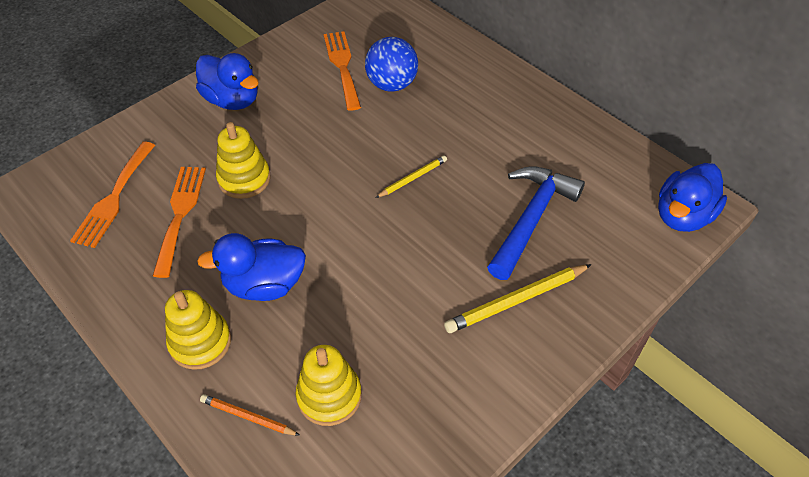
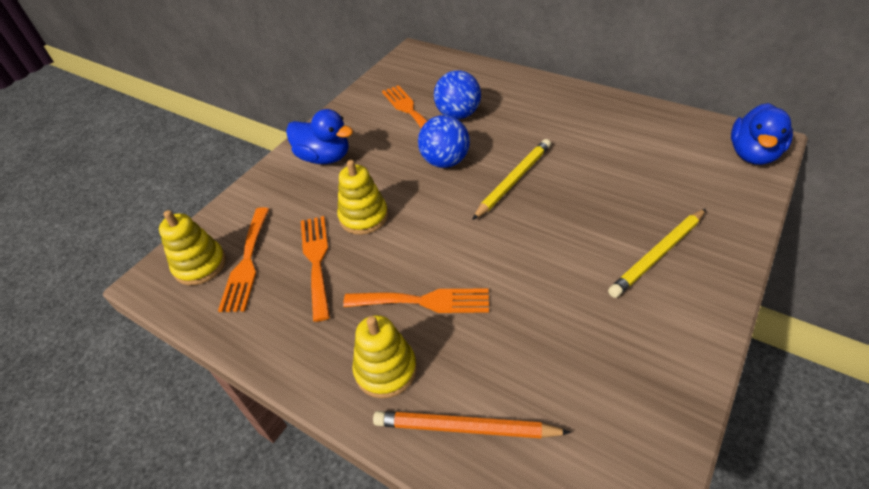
camera: 10 degrees left, 5 degrees down
blue duck [197,233,306,301] -> orange fork [343,288,489,313]
orange pencil [200,394,300,436] -> orange pencil [373,411,571,438], size x1.70
yellow stacking toy [296,345,362,426] -> yellow stacking toy moved to [159,210,226,285]
yellow pencil [376,155,447,198] -> yellow pencil [472,139,551,220], size x1.70
blue hammer [487,166,585,280] -> none
none -> blue ball [418,115,470,168]

